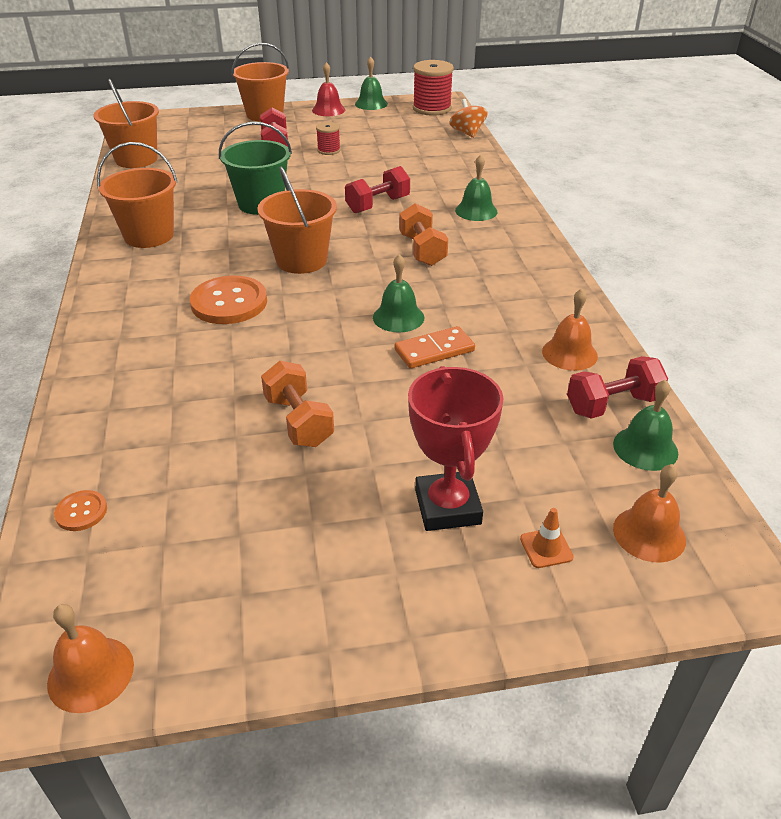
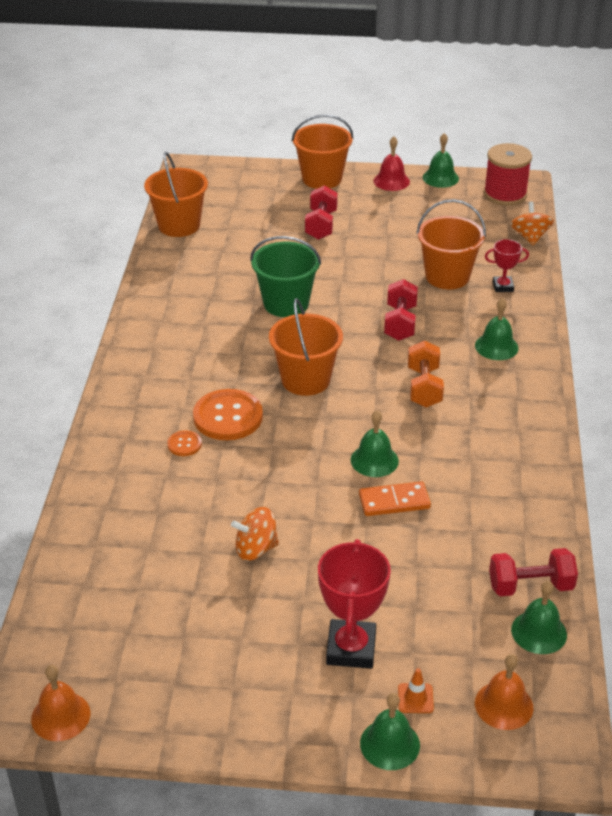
camera: 15 degrees right, 0 degrees up
orange button [54,490,107,531] -> orange button moved to [167,430,202,456]
orange bucket [97,142,177,248] -> orange bucket moved to [416,199,486,289]
orange dumbbell [261,361,334,447] -> orange spinning top [231,507,279,561]
red spool [316,122,341,155] -> none
red dumbbell [345,166,410,213] -> red dumbbell turned 60 degrees counterclockwise [384,279,418,341]
orange bell [542,289,598,371] -> none
none -> green bell [360,693,420,770]
none -> red trophy [485,239,529,292]

